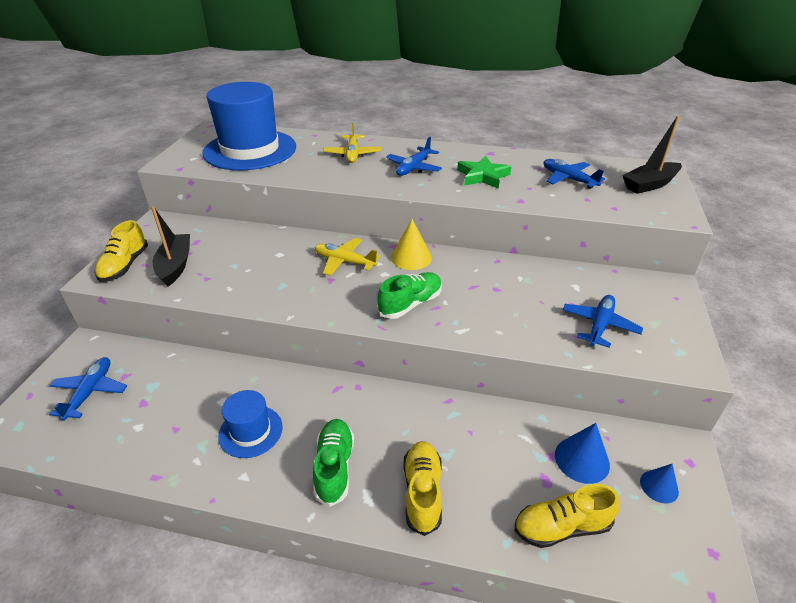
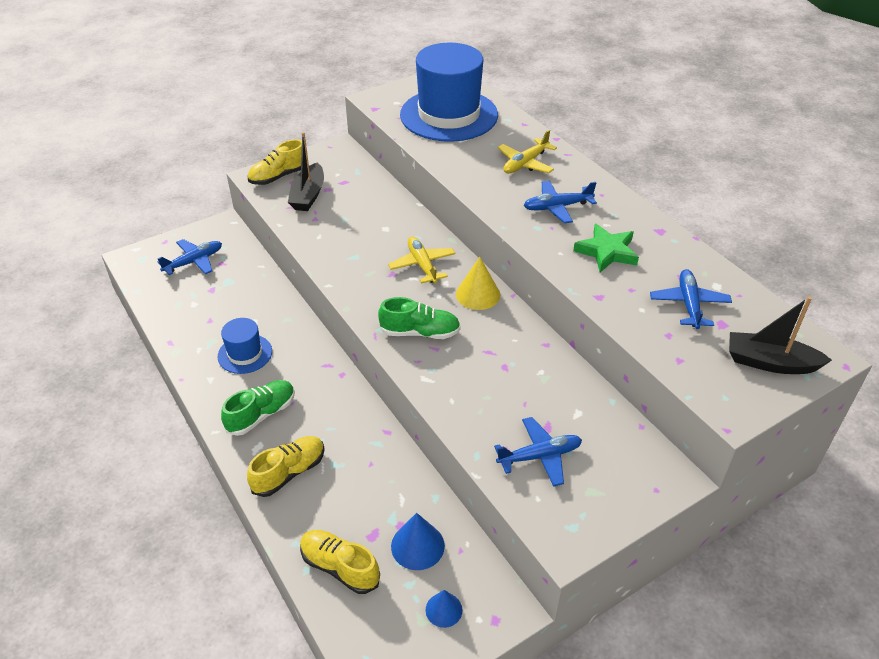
camera: 45 degrees right, 5 degrees up
black boat [151,206,190,286] -> black boat turned 150 degrees clockwise [288,132,324,211]

